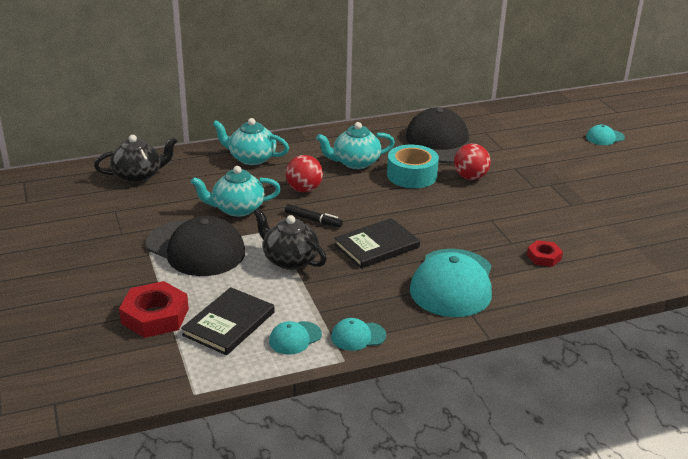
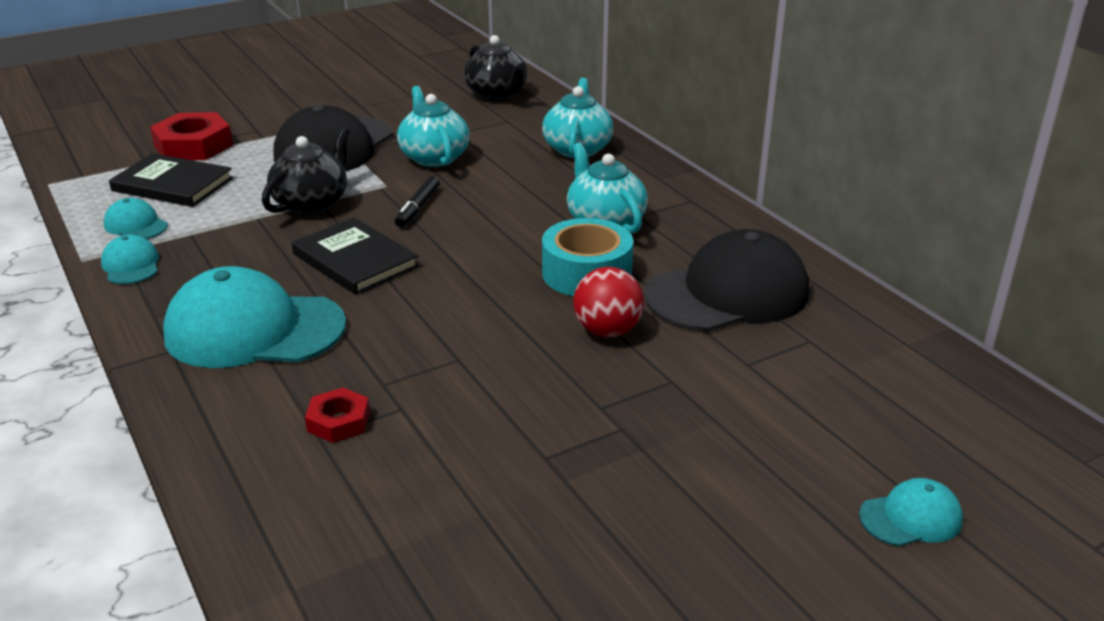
camera: 80 degrees right, 0 degrees up
red ball [286,155,323,192] -> none
turquoise cap [586,125,625,145] -> turquoise cap turned 105 degrees clockwise [859,478,963,546]

